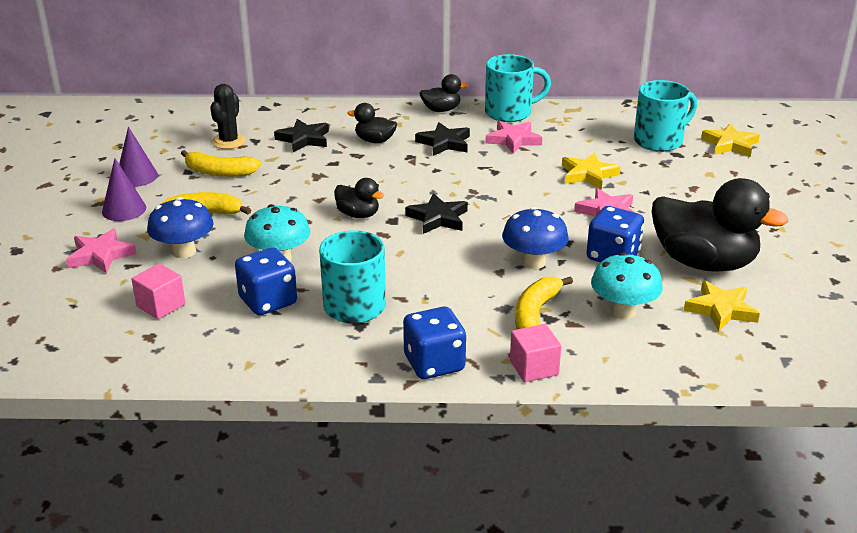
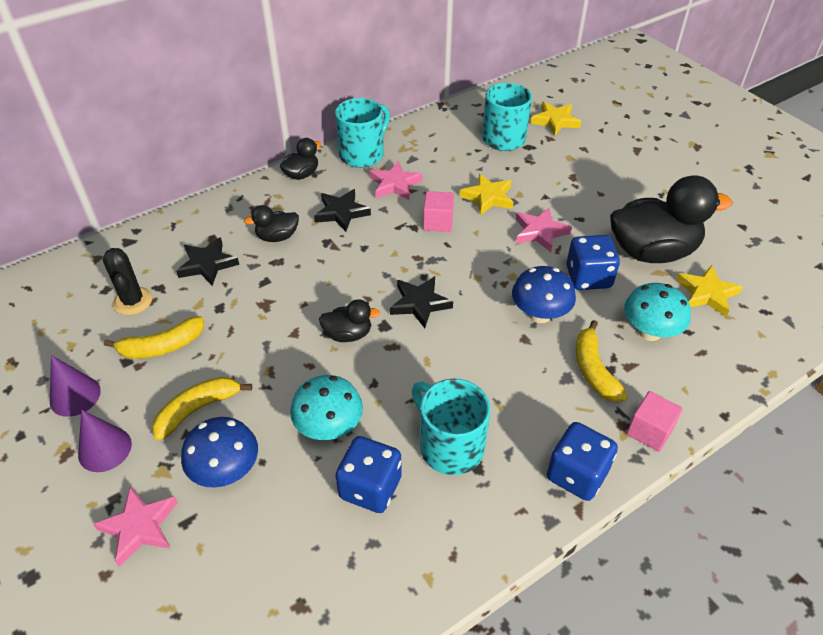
camera: 35 degrees left, 15 degrees up
pink cube [131,264,185,319] -> pink cube moved to [423,191,454,232]

